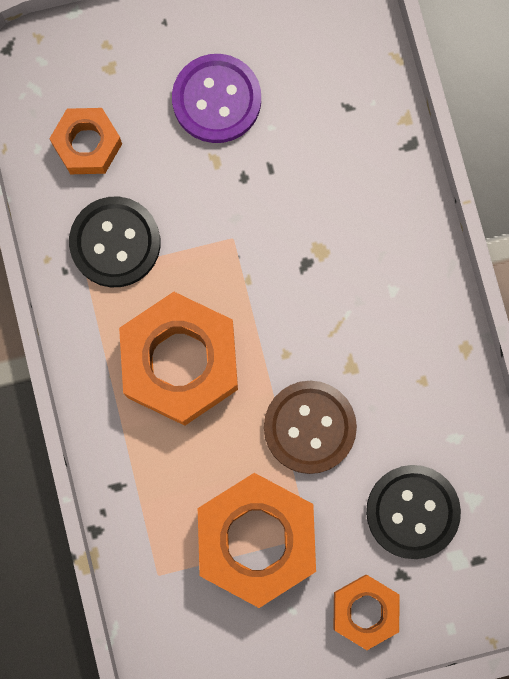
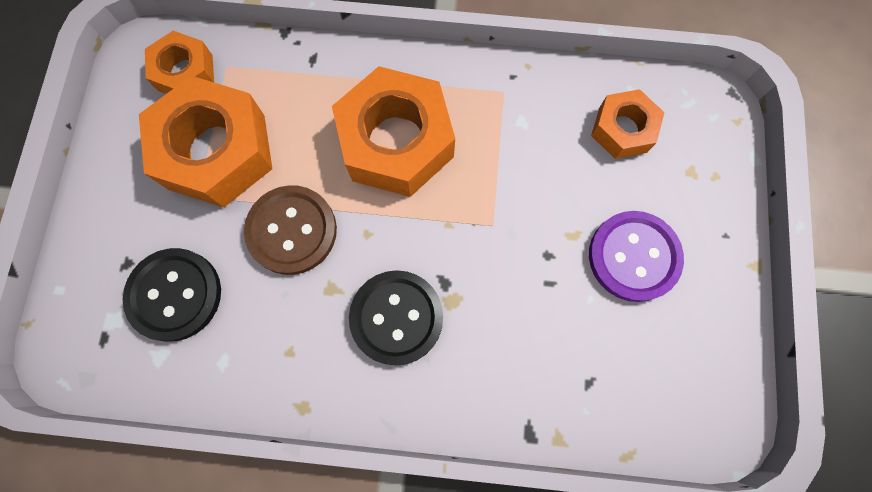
camera: 110 degrees right, 5 degrees down
black button [69,197,160,287] -> black button moved to [349,270,443,365]
orange nut [334,575,399,650] -> orange nut moved to [145,31,214,94]

